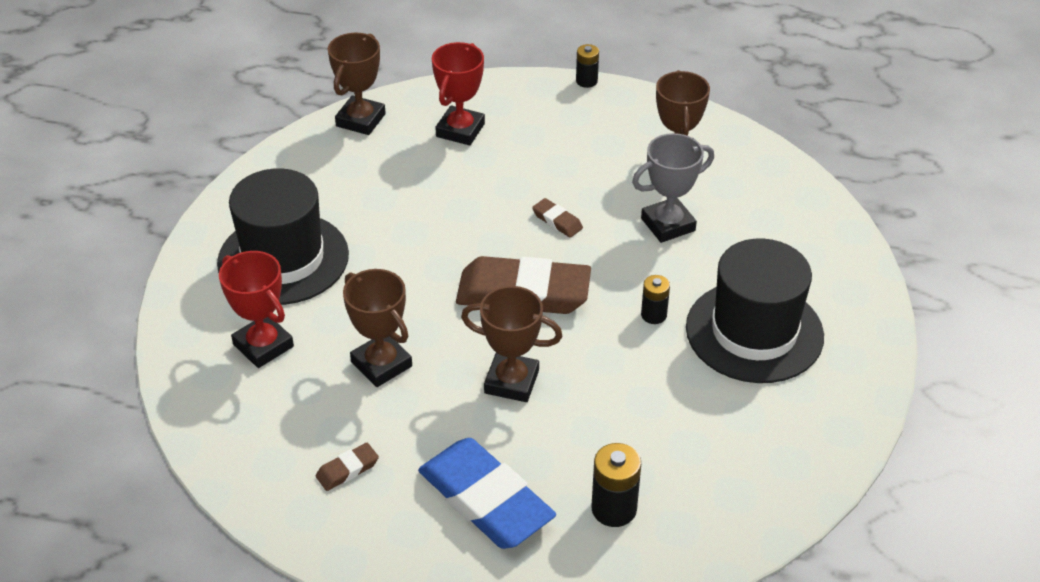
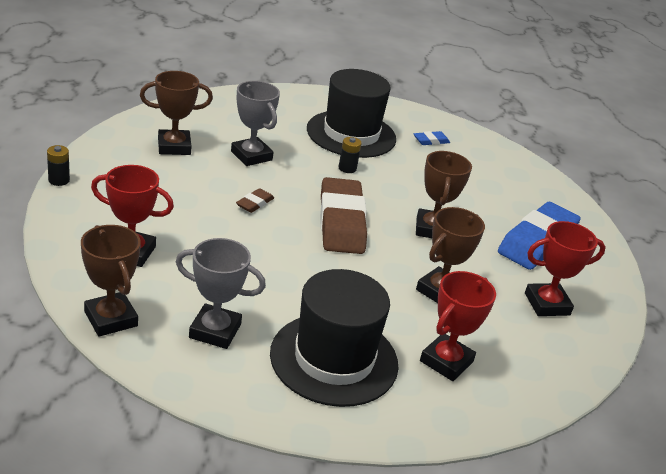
camera: 105 degrees left, 10 degrees down
brown eraser [316,443,379,491] -> red trophy [525,221,606,316]
brown trophy [328,33,386,135] -> brown trophy turned 45 degrees clockwise [81,225,141,337]
black battery [592,443,641,527] -> none
none -> grey trophy [176,238,266,349]
none -> blue eraser [414,131,450,145]

